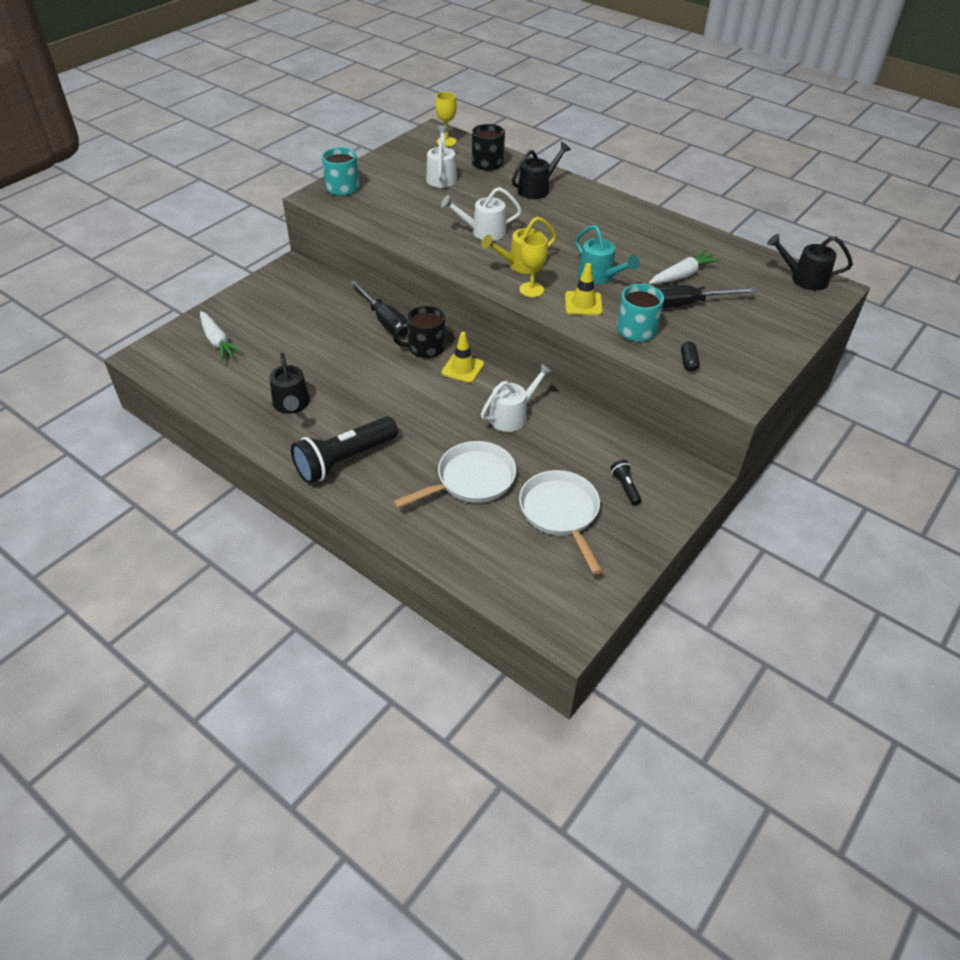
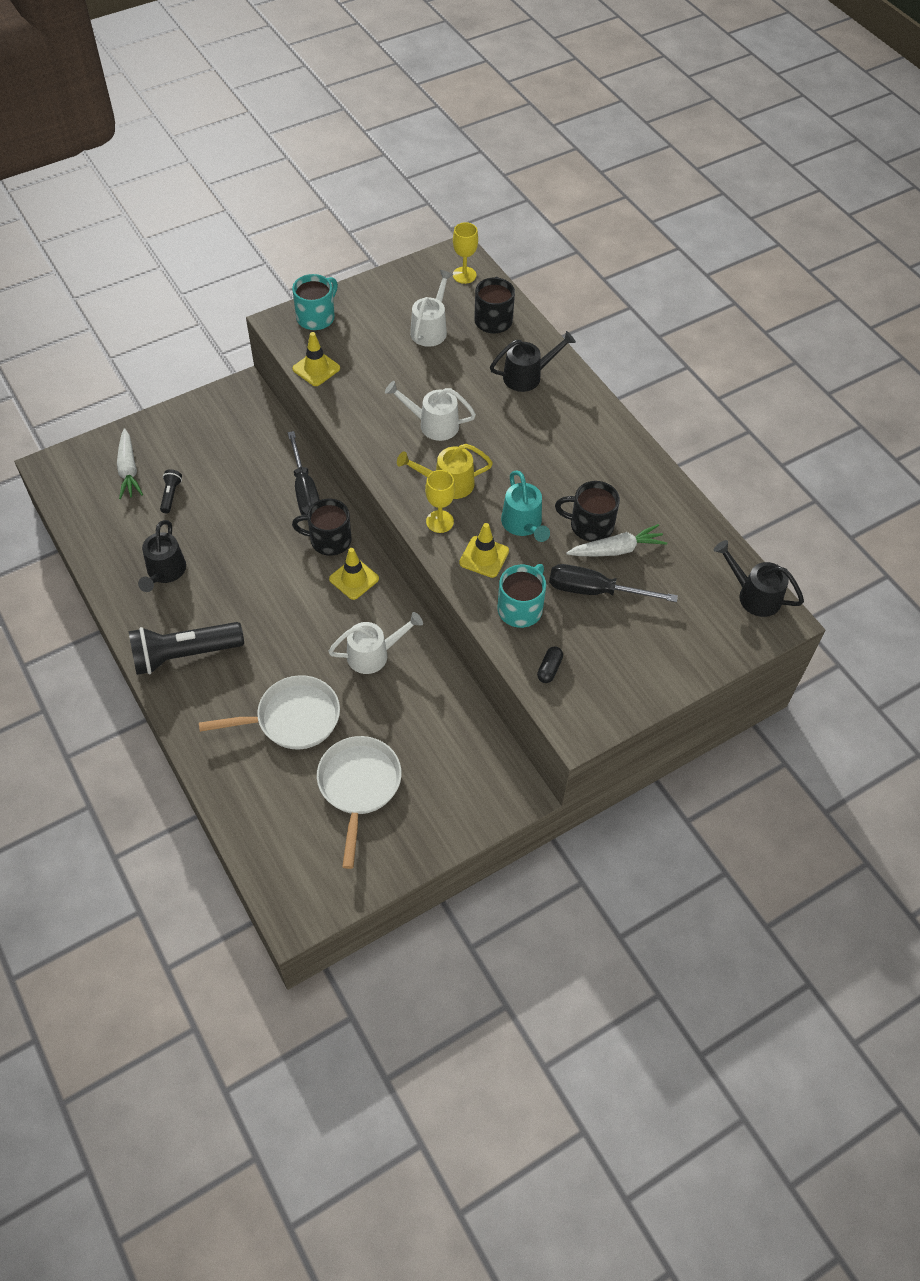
camera: 20 degrees right, 10 degrees up
black flashlight [610,460,641,506] -> black flashlight moved to [160,469,182,513]
none -> yellow traffic cone [292,332,340,386]
none -> black mug [555,481,620,542]

